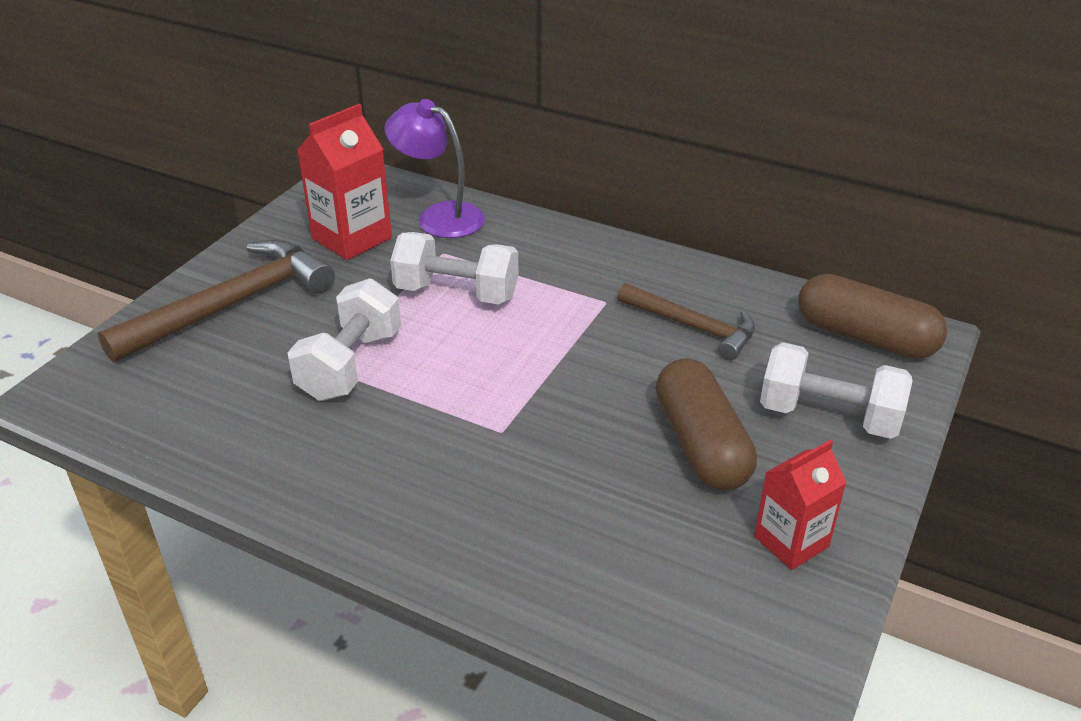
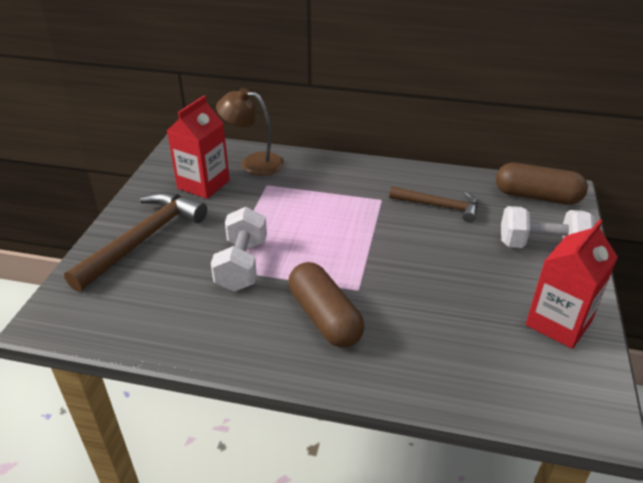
camera: 15 degrees left, 0 degrees up
purple lamp [384,99,485,238] -> brown lamp [216,88,284,176]
white dumbbell [390,232,519,305] -> none
brown capsule [656,358,757,490] -> brown capsule moved to [288,262,365,348]
red carton [754,440,847,570] -> red carton [526,219,618,349], size x1.52

